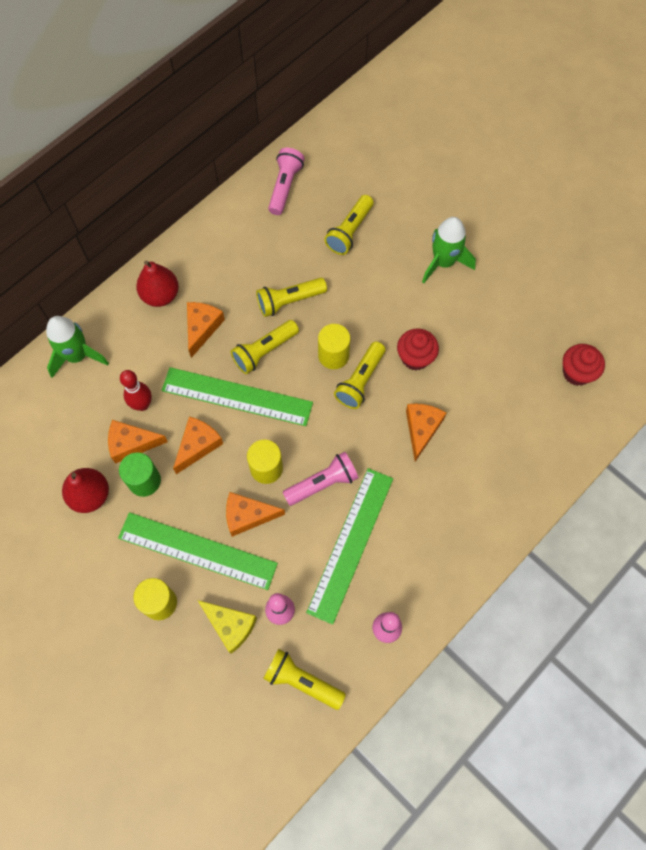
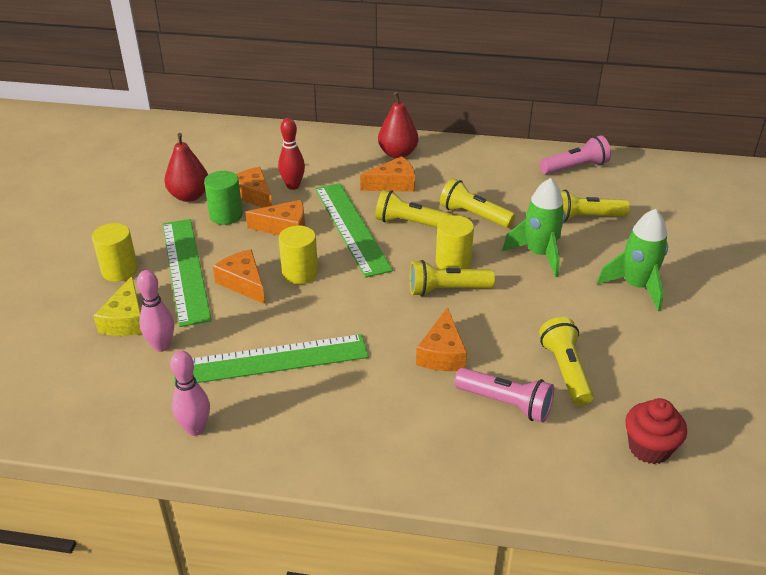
camera: 55 degrees right, 30 degrees down
green rocket [46,316,109,378] -> green rocket moved to [502,178,565,277]
yellow flashlight [263,649,346,710] -> yellow flashlight moved to [539,317,594,406]
pink flashlight [283,452,359,506] -> pink flashlight moved to [454,368,554,422]
red cupcake [397,328,439,371] -> none
orange cheese [406,404,447,462] -> orange cheese turned 120 degrees clockwise [416,307,467,371]

